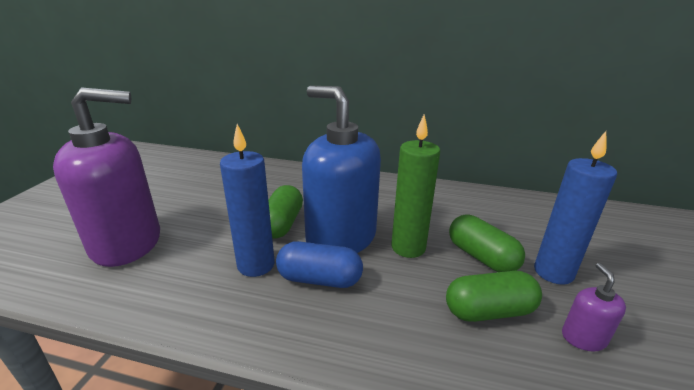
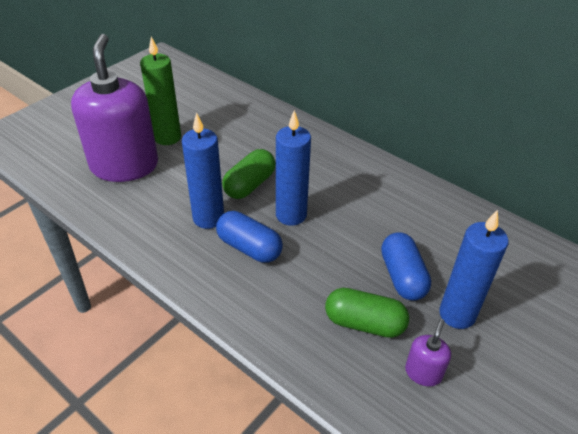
camera: 25 degrees right, 15 degrees up
purple soap dispenser [53,87,160,267] -> purple soap dispenser turned 105 degrees counterclockwise [71,34,158,182]
blue soap dispenser [302,86,381,253] -> blue candle [276,110,311,226]
green candle [391,114,440,258] -> green candle moved to [140,37,181,145]
green capsule [449,215,525,272] -> blue capsule [381,233,431,301]

